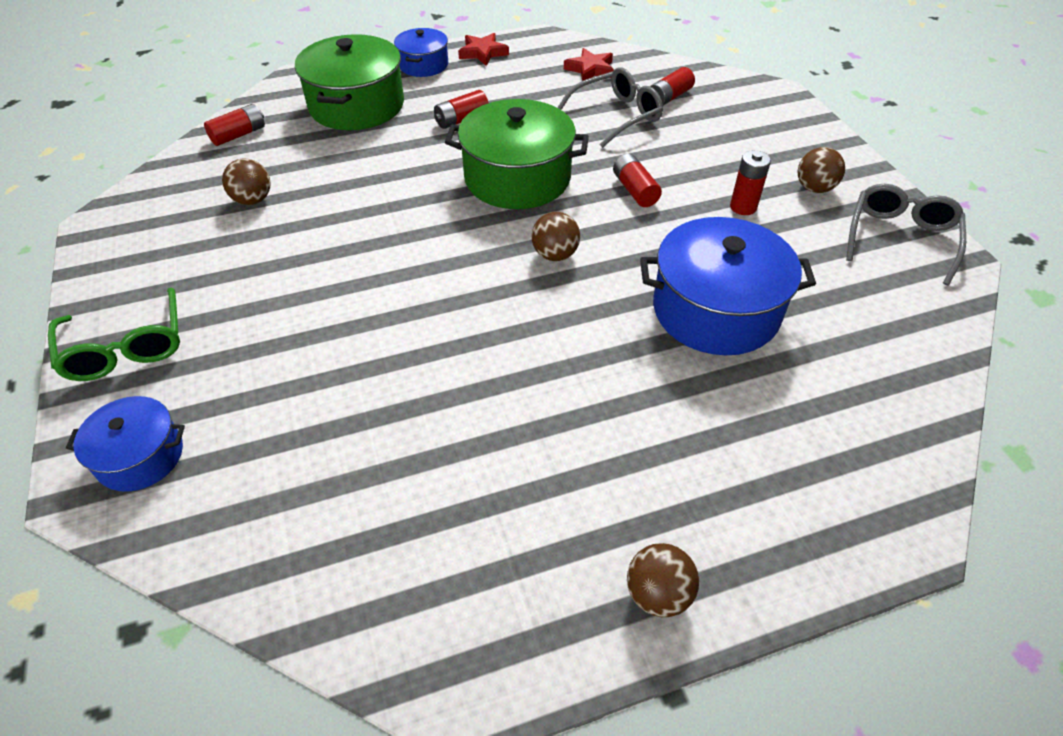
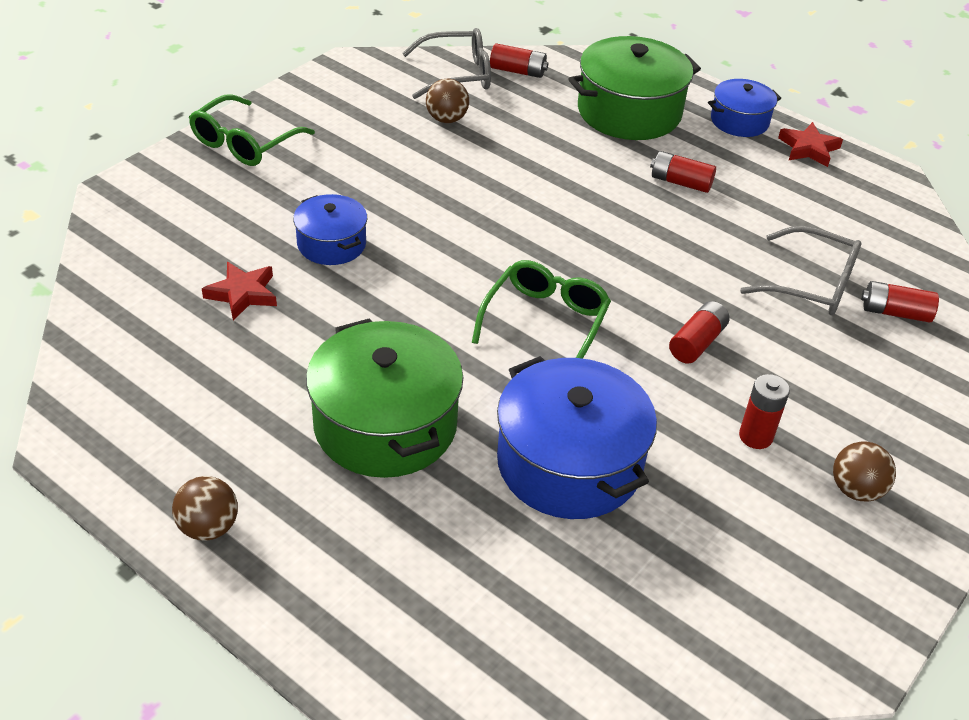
camera: 55 degrees right, 5 degrees down
blue pot [66,396,185,492] -> blue pot moved to [293,194,367,265]
green pot [445,99,589,209] -> green pot moved to [306,318,463,478]
brown ball [532,212,580,261] -> green glasses [472,260,611,359]
red star [564,48,614,81] -> red star moved to [202,262,277,320]
grey glasses [846,184,966,285] -> grey glasses moved to [402,28,491,99]

